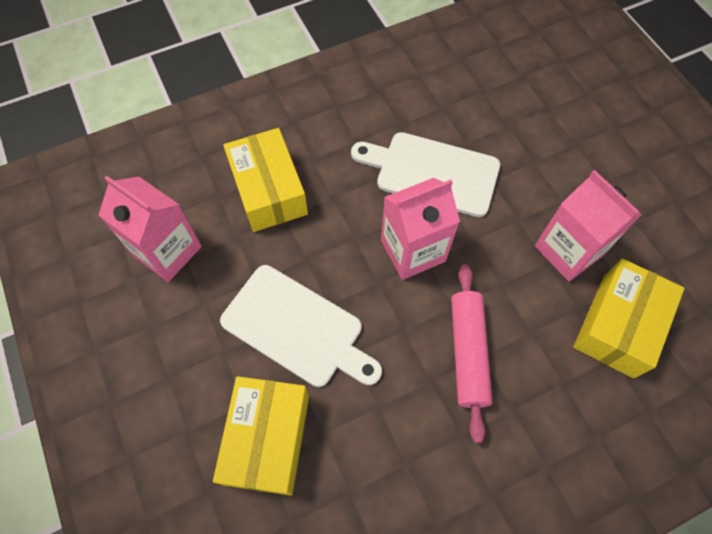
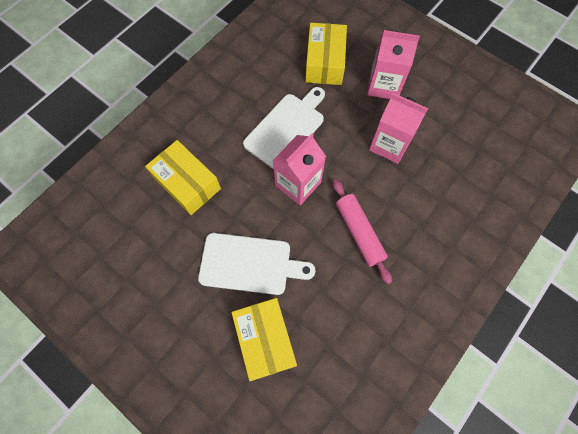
camera: 25 degrees left, 5 degrees up
pink carton [99,176,202,282] -> pink carton moved to [367,30,420,99]
white cutting board [351,132,500,217] -> white cutting board turned 135 degrees clockwise [243,87,325,169]
yellow box [573,258,685,378] -> yellow box moved to [305,23,347,85]

